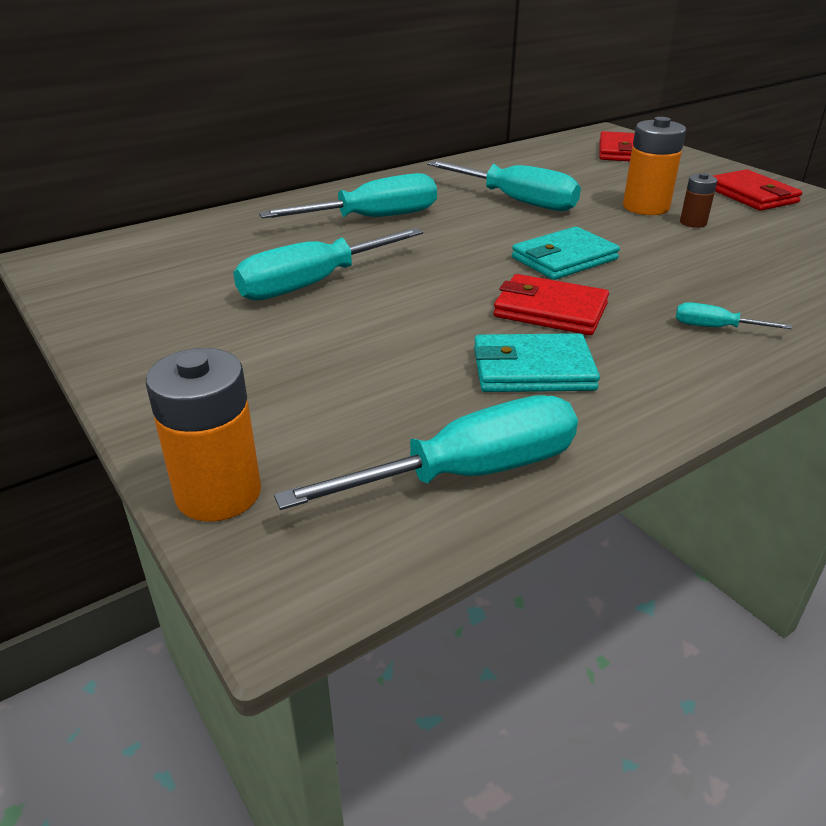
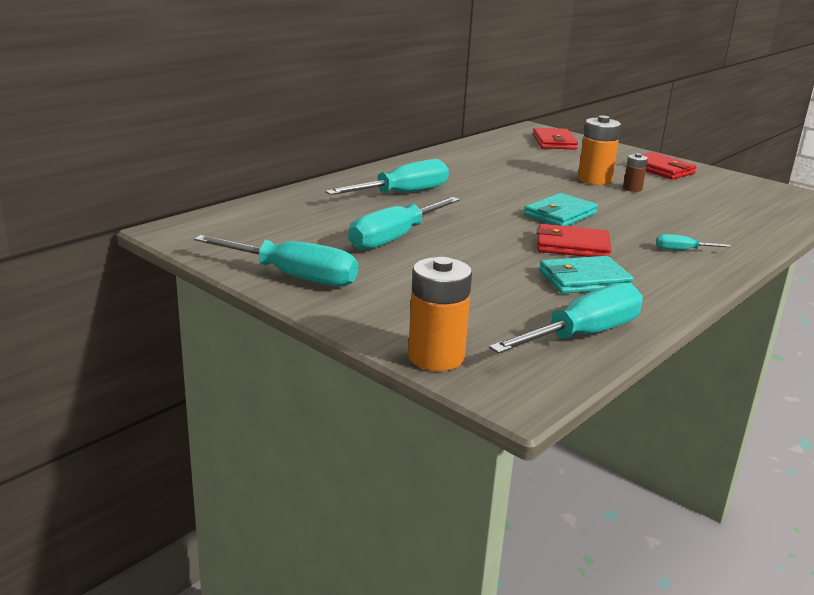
camera: 15 degrees left, 10 degrees down
turquoise screwdriver [427,161,581,211] -> turquoise screwdriver moved to [194,235,358,287]

